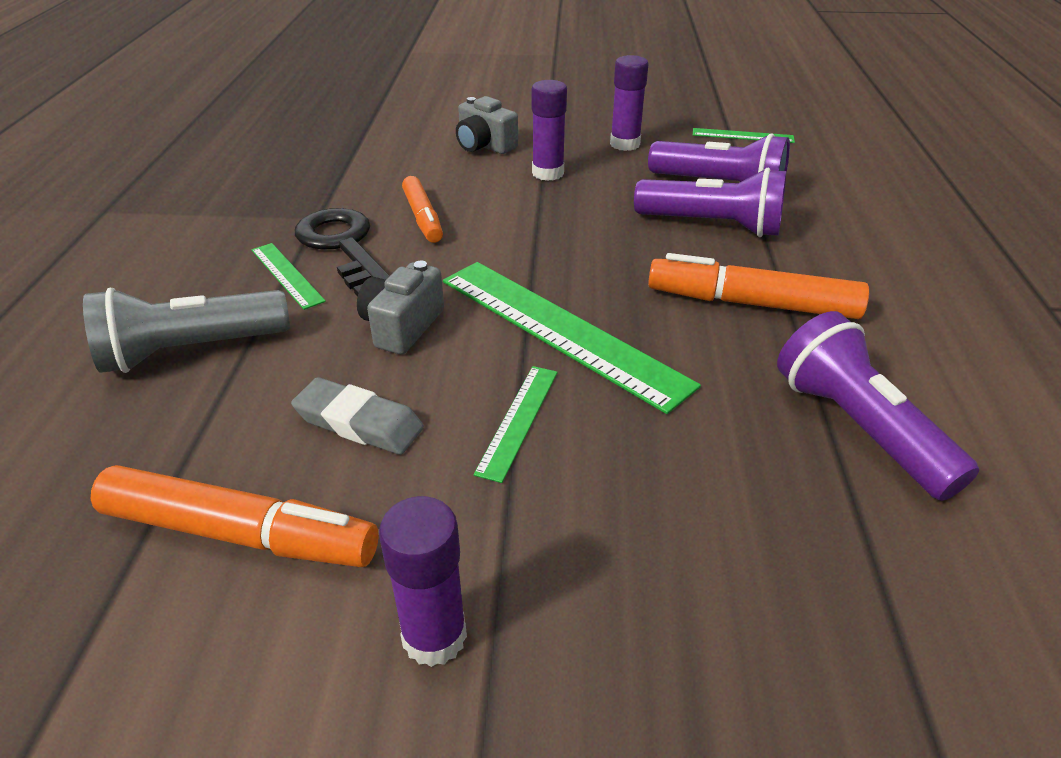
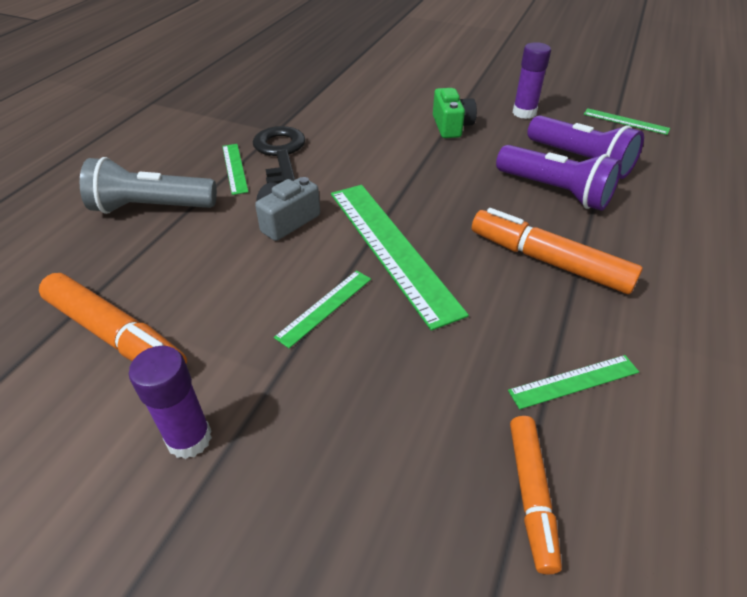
camera: 20 degrees right, 5 degrees up
grey eraser [291,377,424,455] -> none
orange marker [402,176,443,243] -> orange marker moved to [510,416,562,574]
grey camera [456,96,518,154] -> none
purple glue stick [532,80,567,181] -> green camera [433,88,477,138]
purple flashlight [777,311,979,501] -> green ruler [508,355,639,409]

